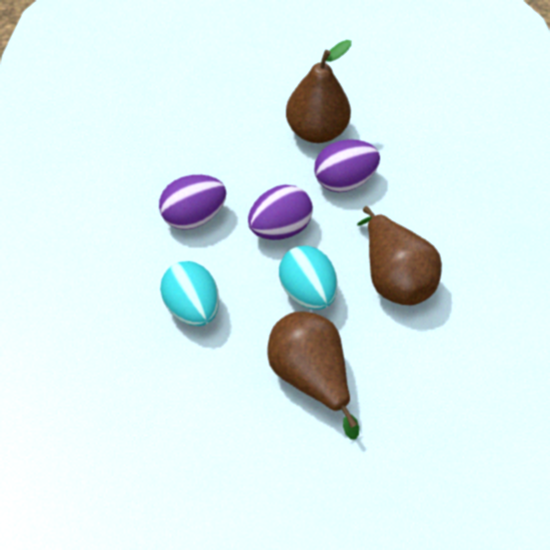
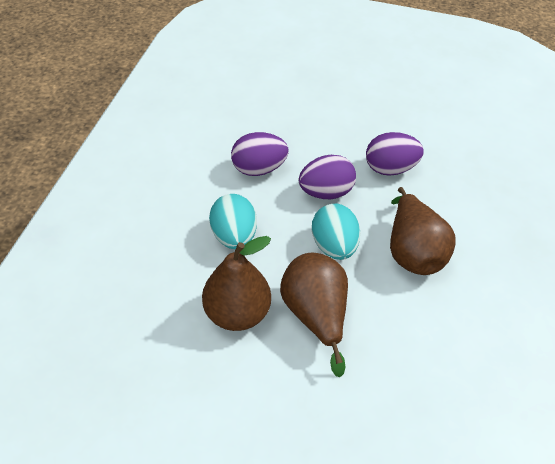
camera: 15 degrees right, 5 degrees down
brown pear [286,40,351,143] -> brown pear moved to [202,236,271,331]

